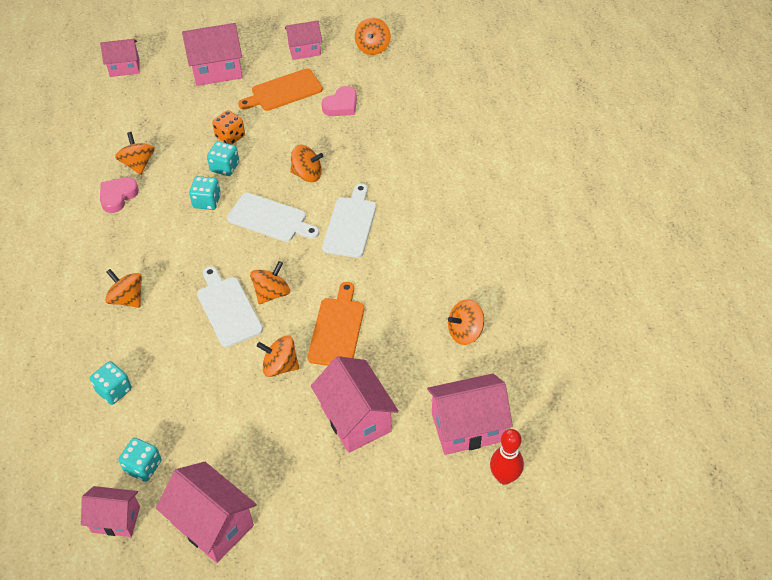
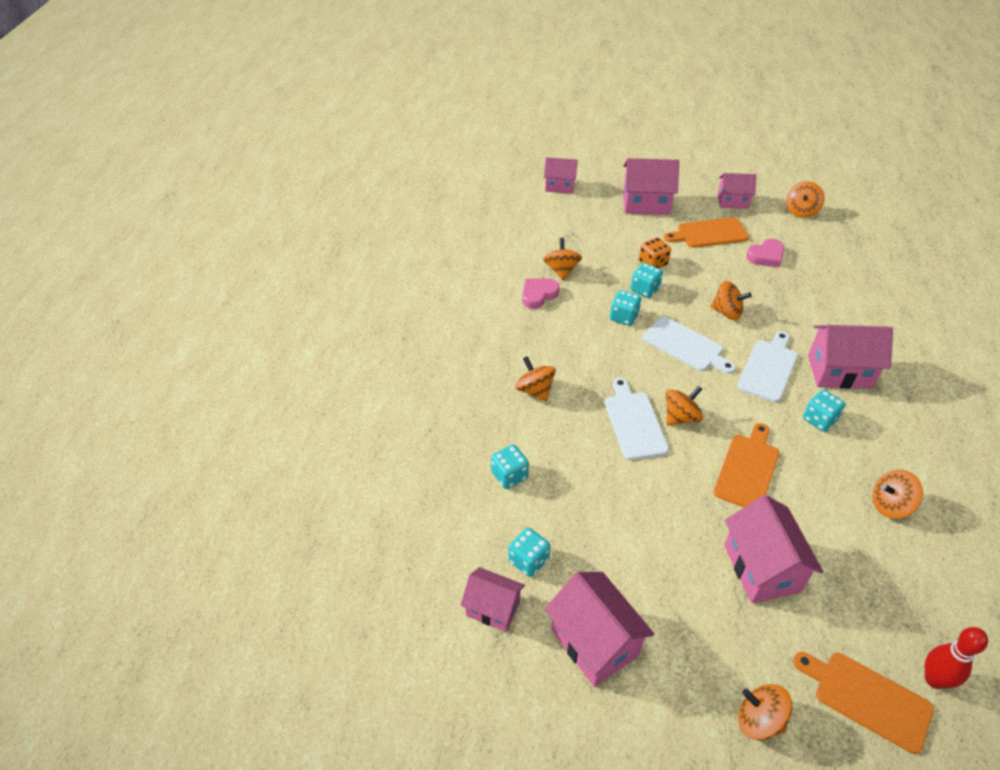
camera: 15 degrees right, 5 degrees down
orange spinning top [257,336,299,377] -> orange spinning top moved to [738,684,792,740]
pink house [427,373,513,455] -> pink house moved to [808,325,893,389]
none -> orange cutting board [793,652,934,754]
none -> turquoise dice [803,390,845,432]

